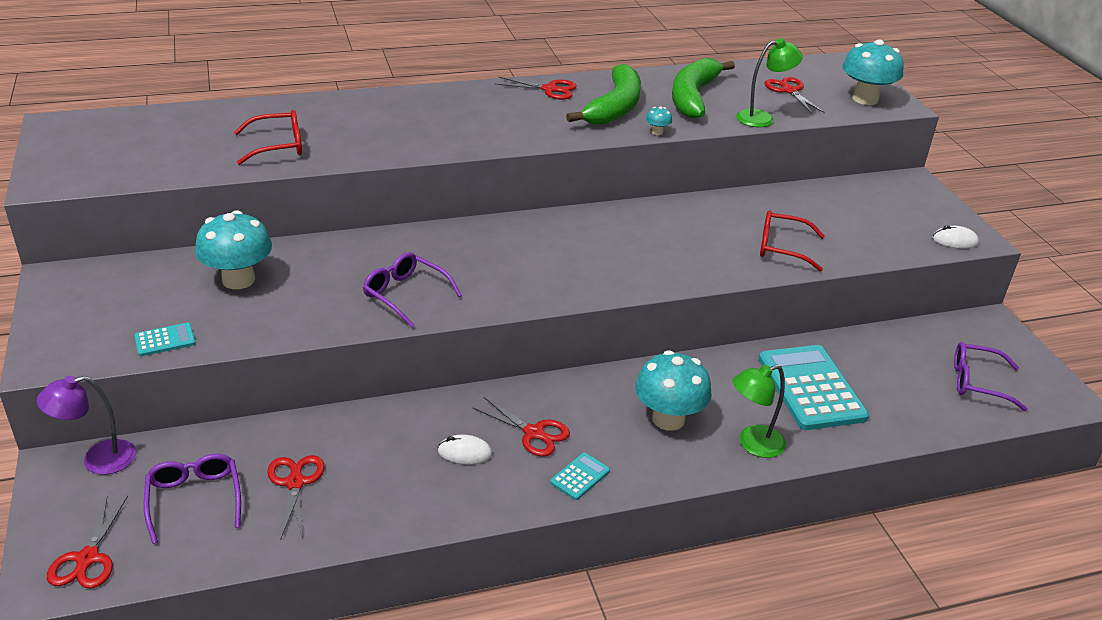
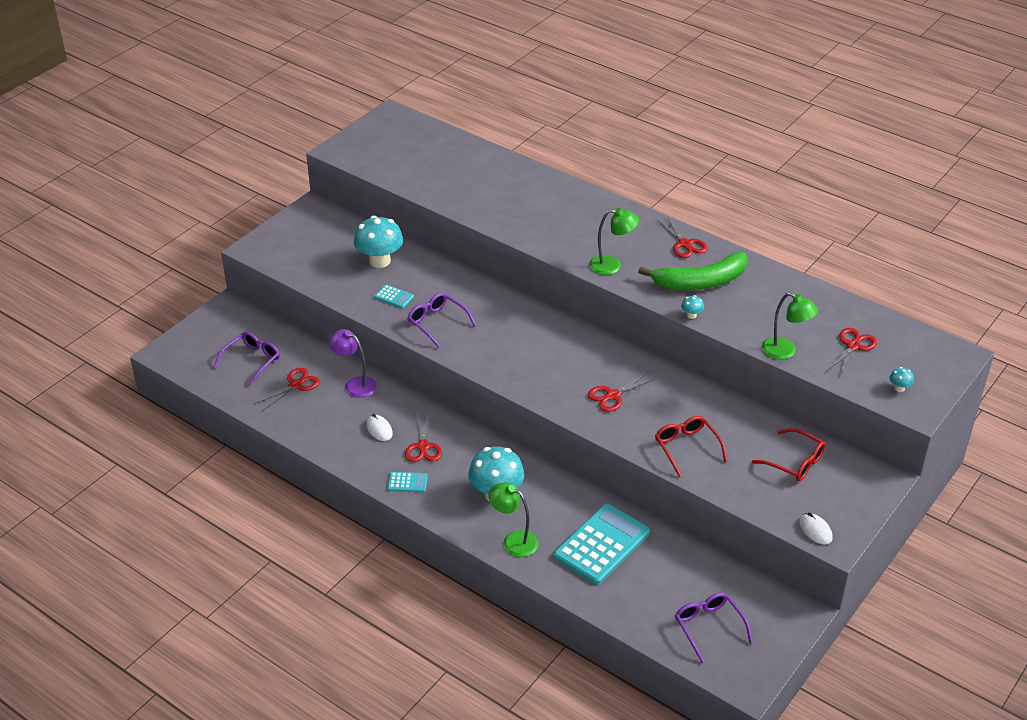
camera: 55 degrees right, 5 degrees up
purple lamp [37,376,136,475] -> purple lamp moved to [328,329,376,398]
red scissors [47,496,128,588] -> red scissors moved to [588,372,655,412]
turquoise calculator [134,323,196,356] -> turquoise calculator moved to [374,284,414,308]
red glasses [234,110,302,165] -> red glasses moved to [752,428,826,481]
purple glasses [363,252,462,328] -> purple glasses turned 45 degrees counterclockwise [408,293,476,348]
green banana [672,58,735,119] -> none
turquoise mushroom [842,39,904,105] -> turquoise mushroom [890,367,914,392], size x0.42
none -> green lamp [589,208,639,275]

